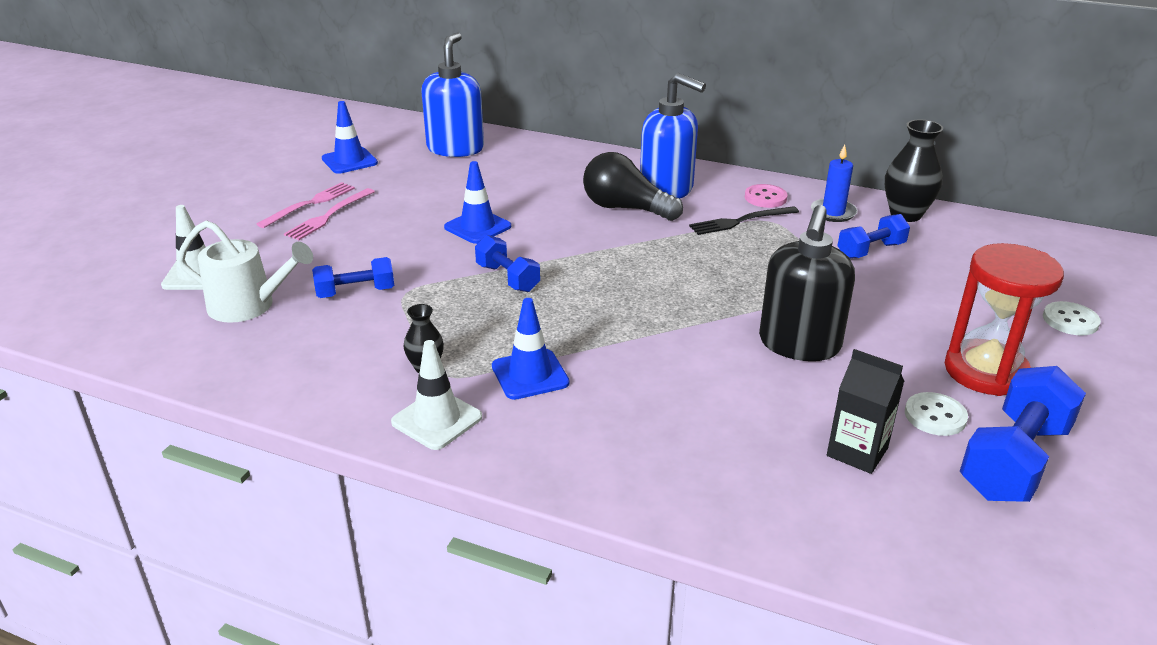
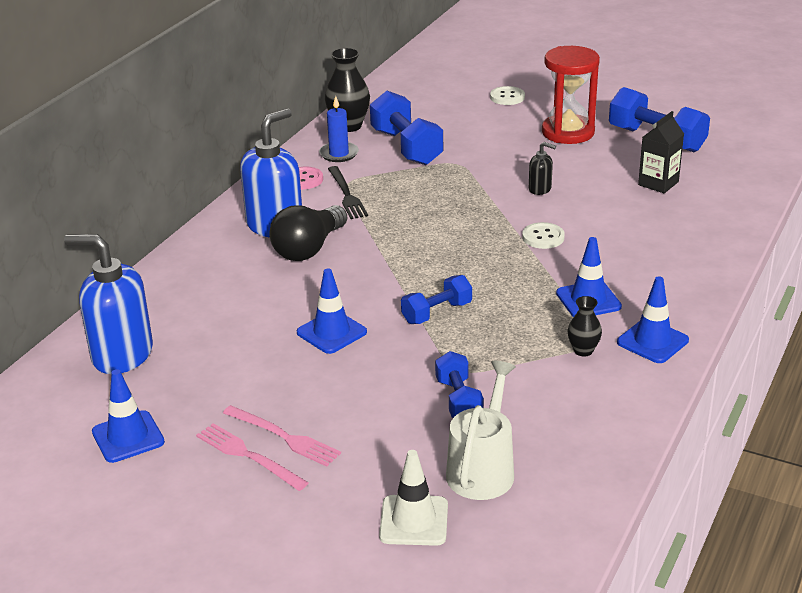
camera: 85 degrees left, 0 degrees up
white traffic cone [391,340,482,450] -> blue traffic cone [617,276,689,363]
black soap dispenser [759,205,855,361] -> black soap dispenser [529,142,556,195], size x0.46
blue dumbbell [837,214,910,259] -> blue dumbbell [370,91,443,165], size x1.67
white button [905,392,968,436] -> white button moved to [522,222,565,249]

